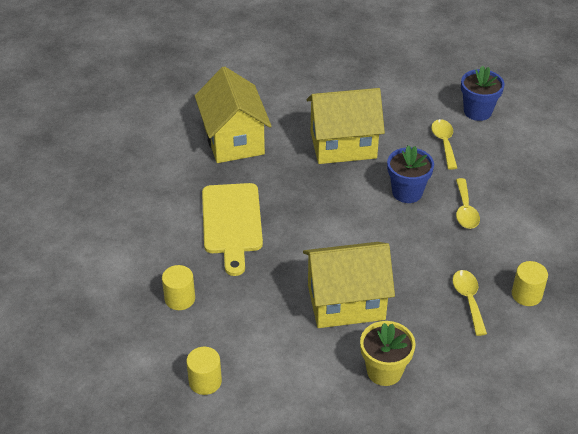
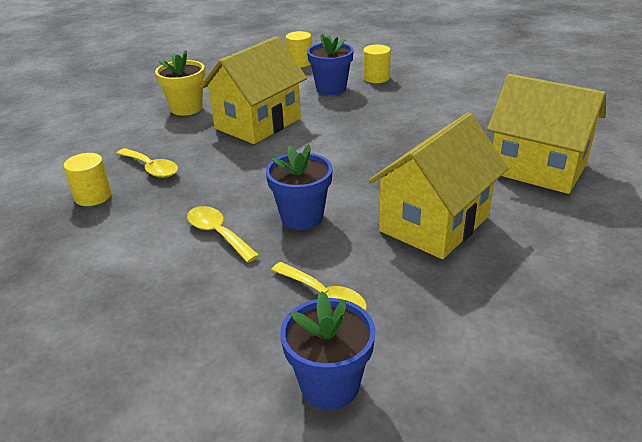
camera: 140 degrees right, 10 degrees down
yellow cutting board [202,183,263,276] -> none
none -> blue flower pot [307,34,354,95]

